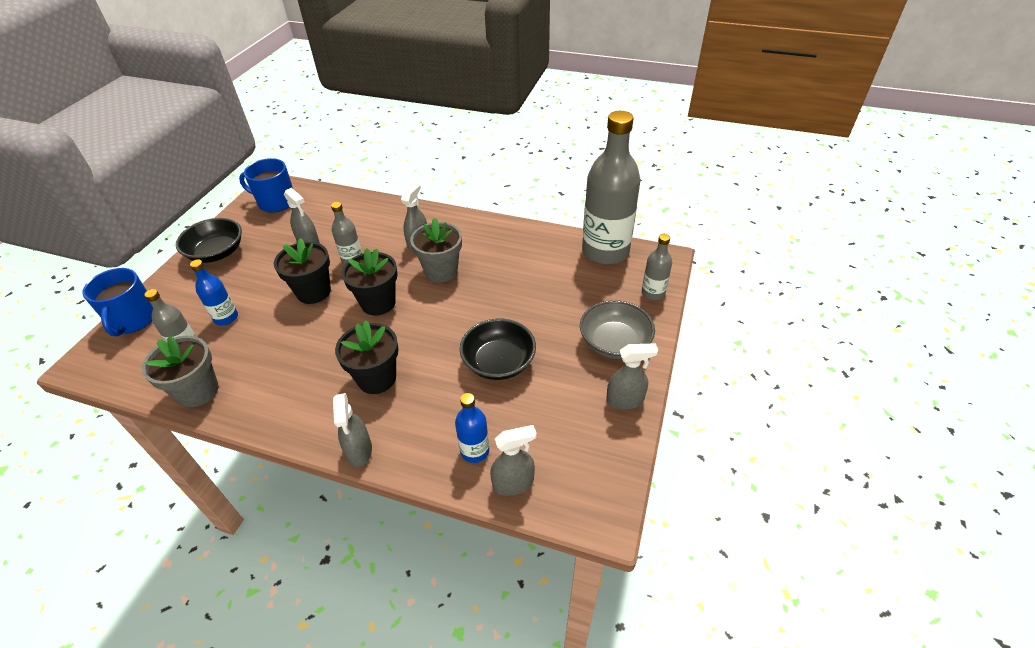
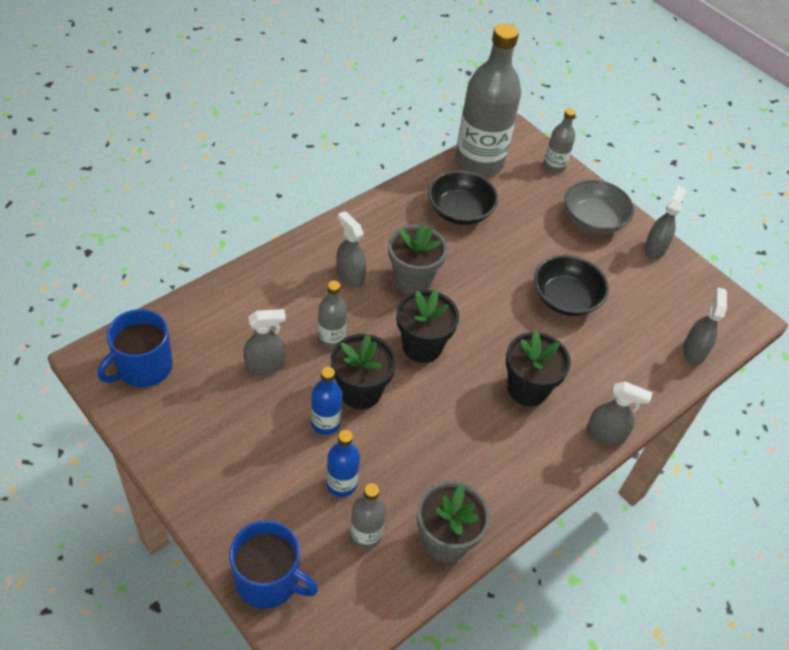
camera: 65 degrees left, 5 degrees up
black bowl [176,218,242,263] -> black bowl moved to [428,170,498,225]
blue bottle [455,393,489,463] -> blue bottle moved to [311,367,342,435]

